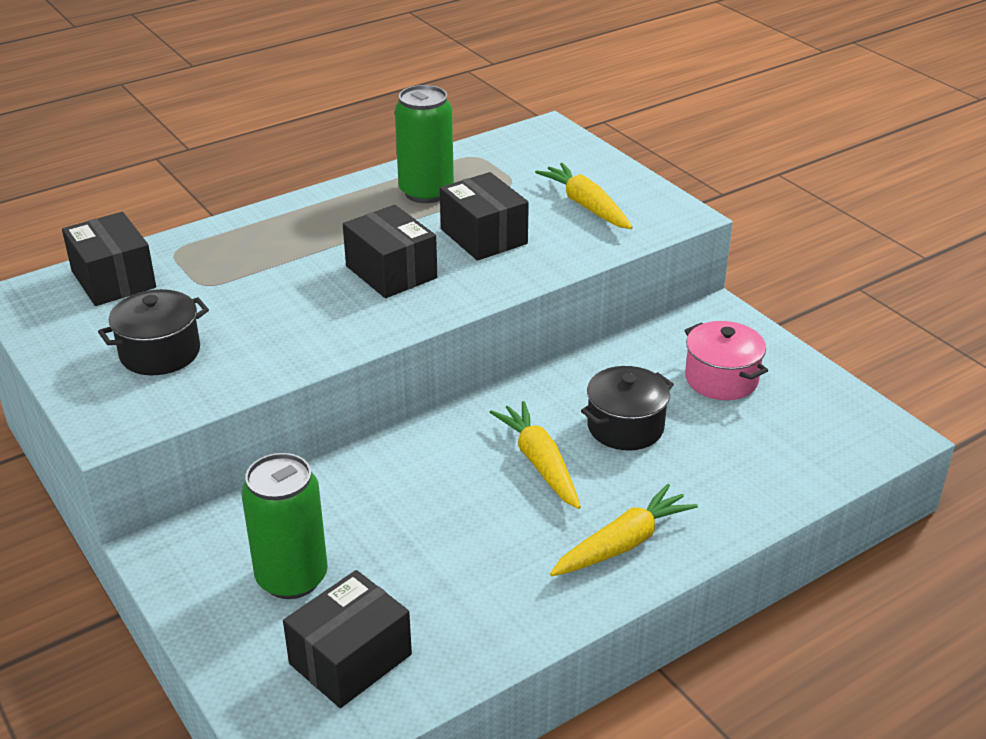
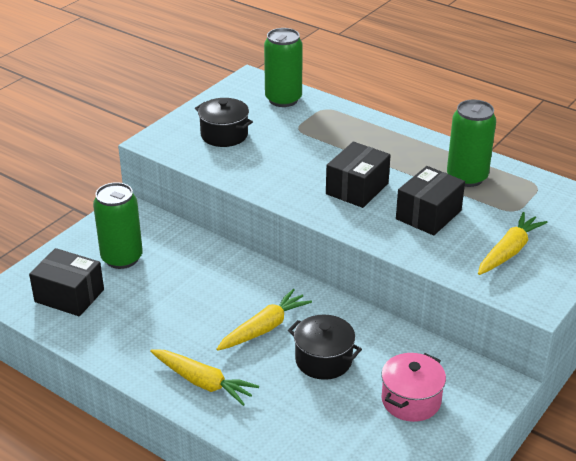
camera: 70 degrees right, 0 degrees up
black box [62,212,156,306] -> green can [264,28,303,107]

